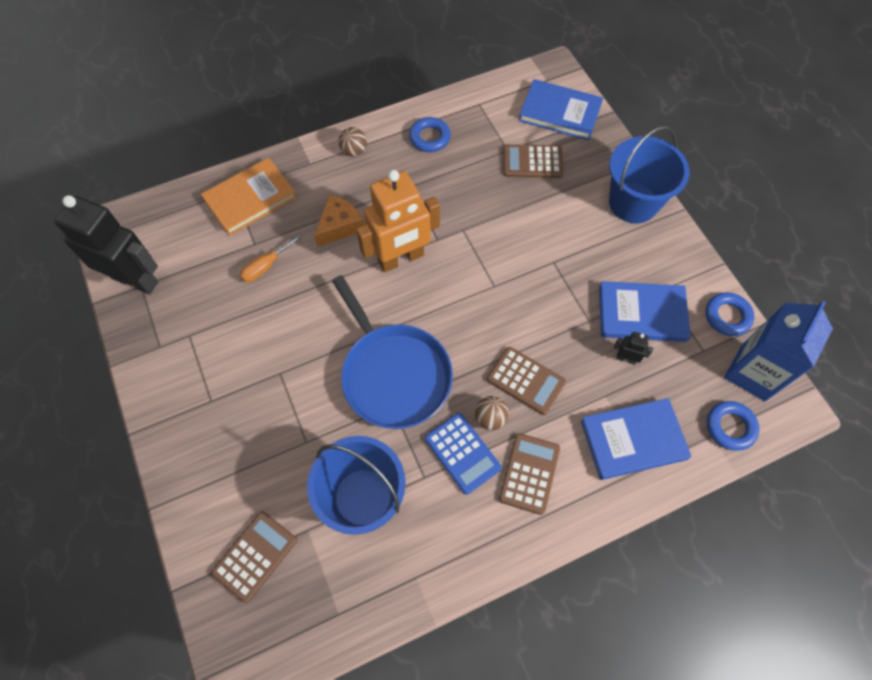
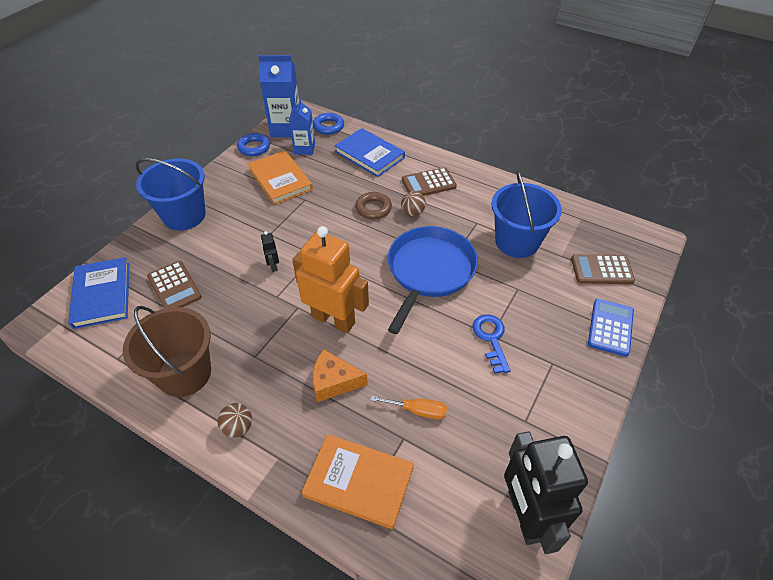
camera: 125 degrees left, 15 degrees down
blue ring [409,117,451,152] -> brown bucket [123,306,211,397]
blue calculator [425,413,501,495] -> blue calculator moved to [588,299,634,357]
brown calculator [487,347,566,415] -> brown ring [355,192,392,219]
blue book [599,281,691,342] -> orange book [248,151,313,205]
black robot [614,332,653,365] -> black robot moved to [261,231,279,272]
none -> blue carton [289,99,315,155]
none -> blue key [473,314,510,373]

